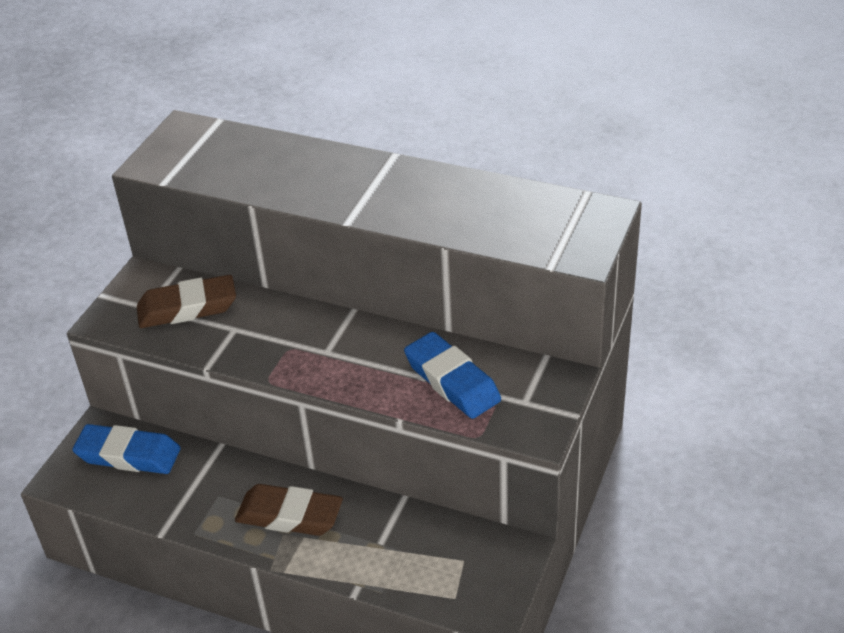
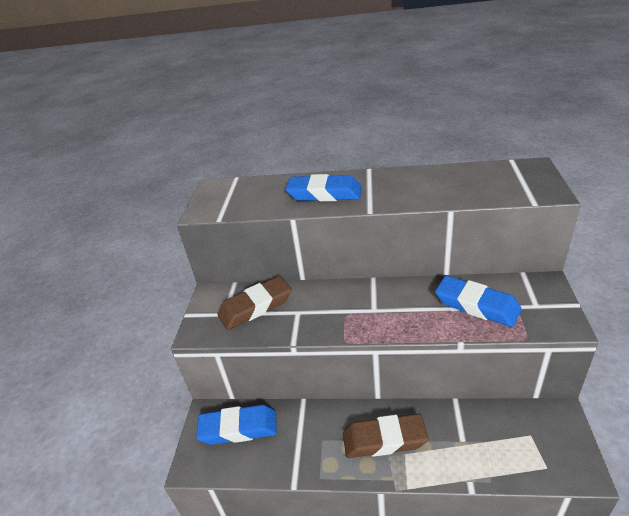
camera: 15 degrees left, 5 degrees down
none -> blue eraser [285,174,362,201]

